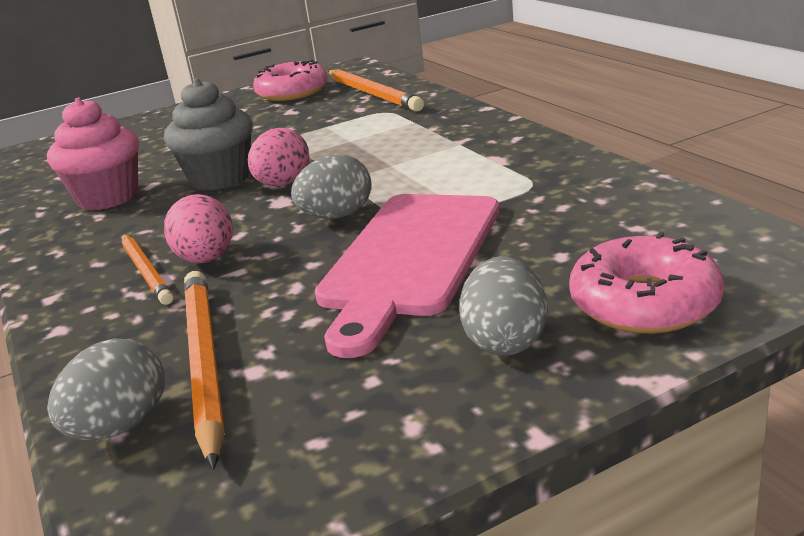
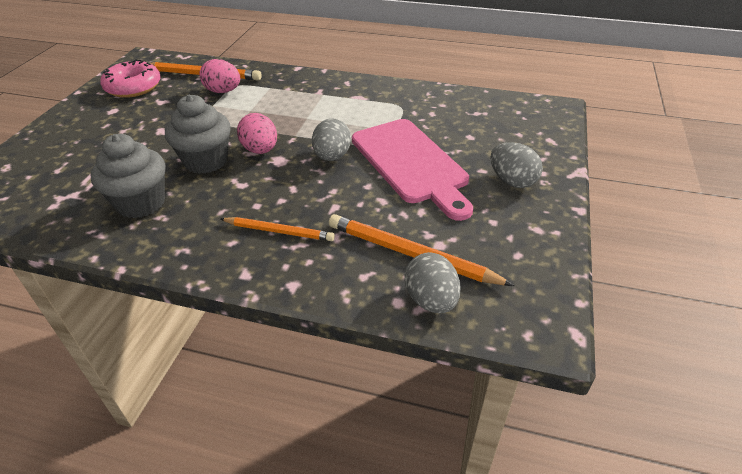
camera: 50 degrees left, 15 degrees up
pink cupcake [47,98,139,210] -> grey cupcake [90,134,165,219]
pink egg [164,194,233,263] -> pink egg moved to [199,59,240,93]
pink donut [569,232,724,334] -> none

